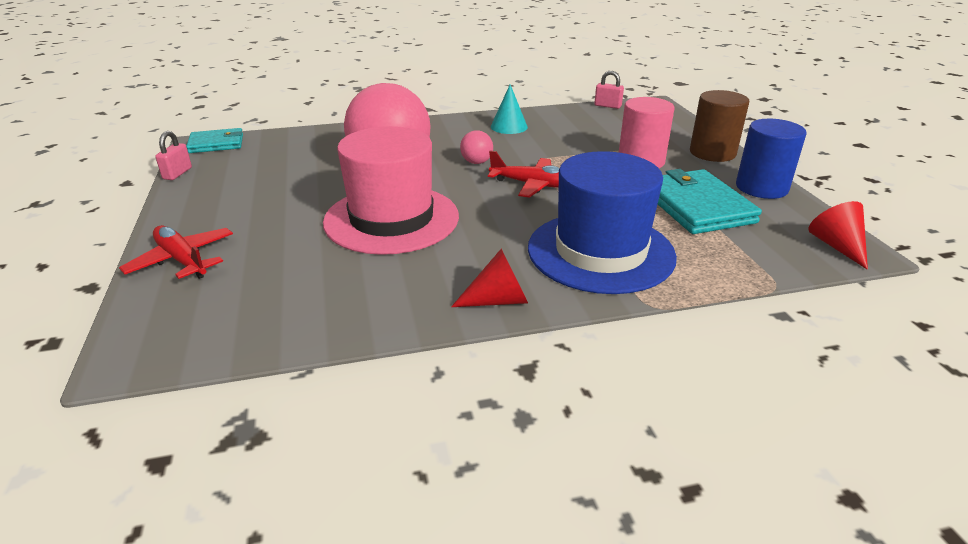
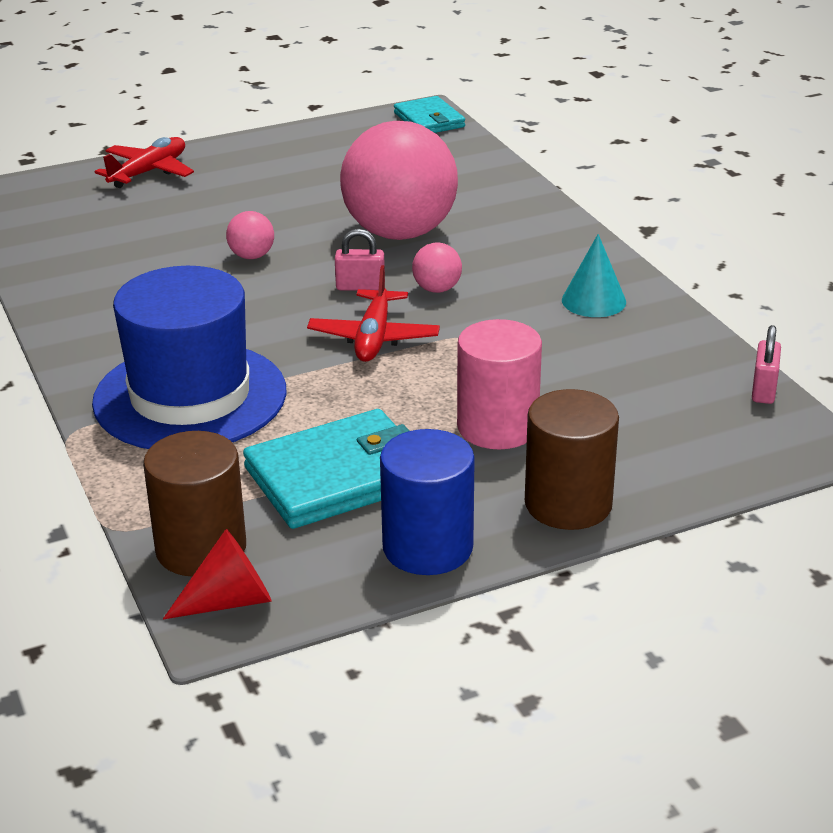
camera: 80 degrees right, 0 degrees up
pink padlock [155,131,192,180] -> pink padlock moved to [335,229,385,291]
pink hat [323,126,459,255] -> pink ball [226,211,274,259]
red cone [451,249,528,307] -> none
none -> brown cylinder [143,431,246,577]

